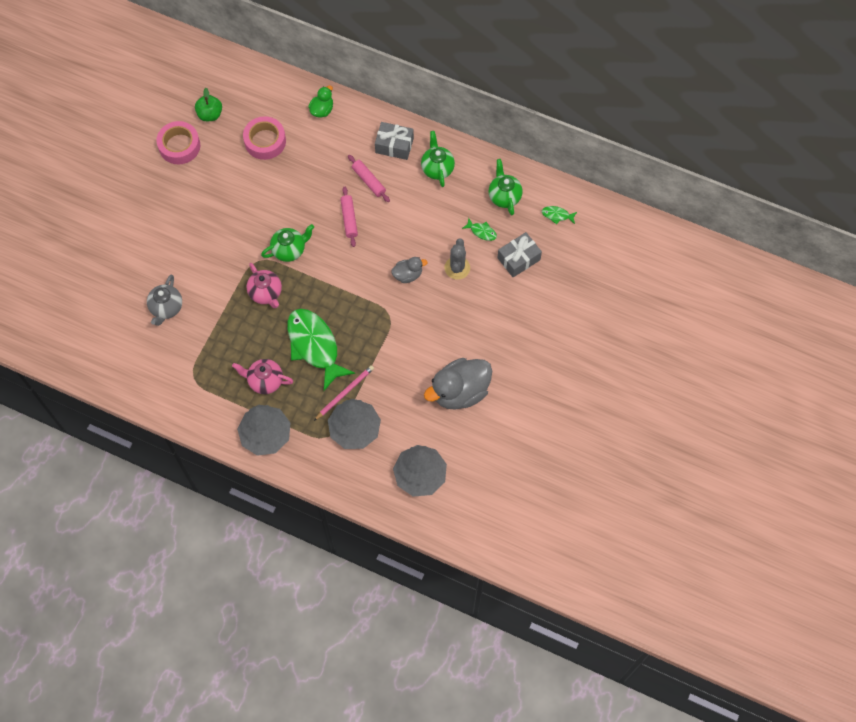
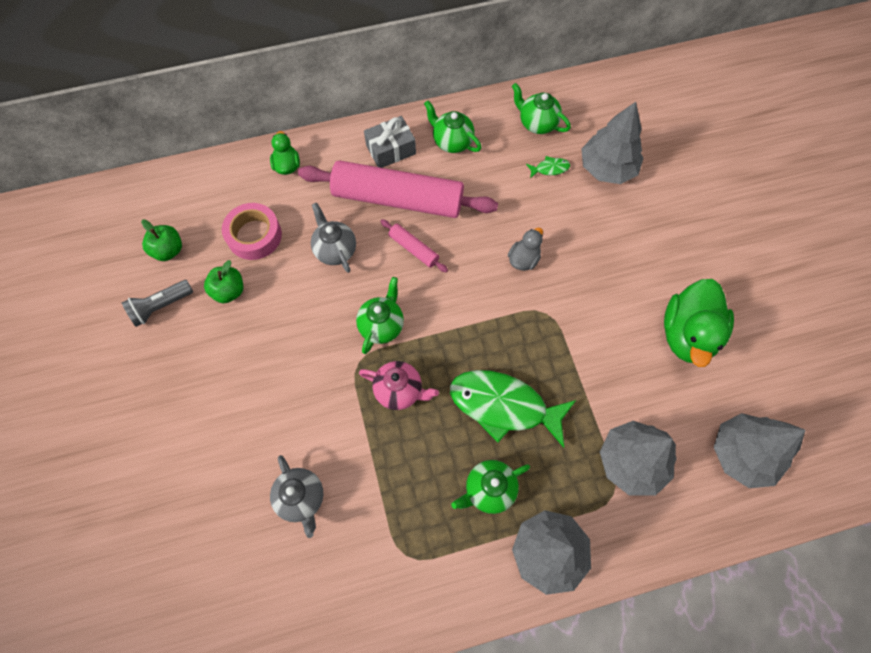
camera: 40 degrees left, 0 degrees up
pink tape [156,121,200,164] -> grey flashlight [122,280,193,327]
pink teapot [232,359,293,394] -> green teapot [451,460,530,514]
pink pencil [314,365,374,421] -> none
pink rolling pin [348,155,390,202] -> pink rolling pin [298,160,498,218], size x2.37
grey duck [424,358,492,410] -> green duck [664,279,734,367]
grey cactus [445,239,470,280] -> none
grey gift [497,232,542,277] -> grey tree [581,102,644,184]
green fish [542,206,577,224] -> none
none -> green apple [204,260,243,303]
none -> grey teapot [311,203,356,273]

